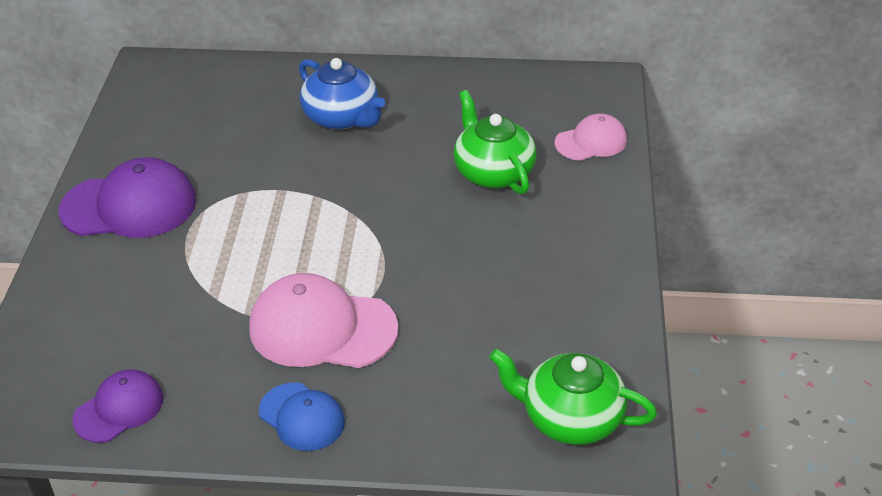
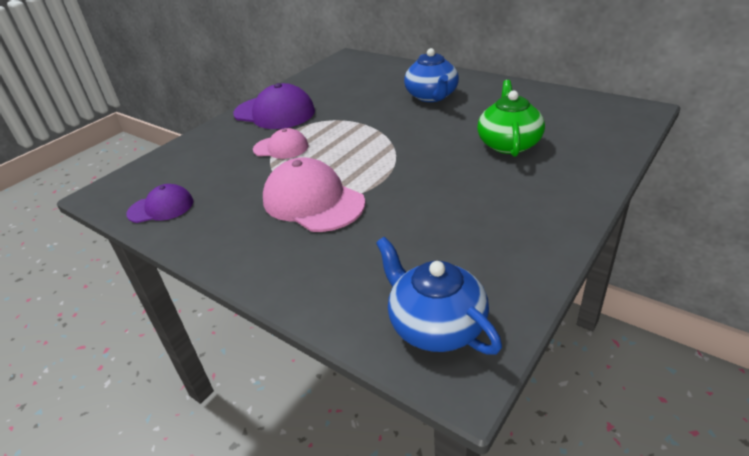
camera: 35 degrees right, 5 degrees down
blue cap [259,382,345,451] -> none
green teapot [489,348,657,445] -> blue teapot [376,237,502,355]
pink cap [555,114,627,161] -> pink cap moved to [253,128,309,159]

